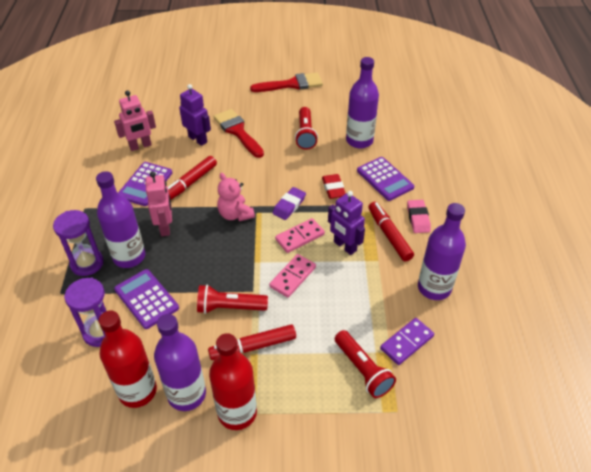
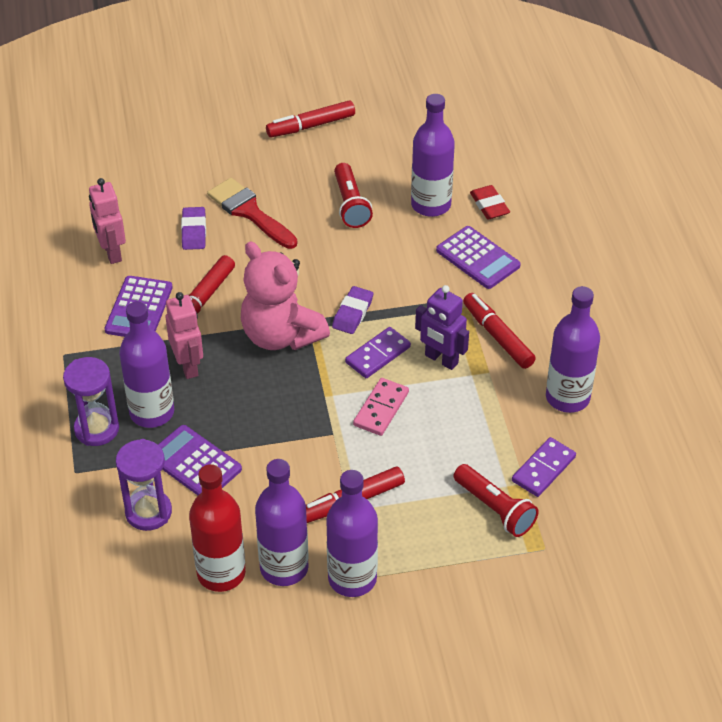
camera: 10 degrees left, 0 degrees up
pink robot [114,90,156,151] -> pink robot turned 105 degrees clockwise [89,178,126,264]
purple robot [179,84,211,146] -> purple eraser [181,207,206,250]
red flashlight [197,285,268,314] -> none
red bottle [209,333,257,430] -> purple bottle [326,470,378,597]
pink teddy bear [217,173,255,221] -> pink teddy bear [241,242,330,350], size x1.67
red brush [250,73,323,92] -> red marker [266,100,355,137]
pink domino [275,218,325,253] -> purple domino [345,327,411,378]
red eraser [322,174,346,199] -> red eraser moved to [470,185,510,219]
pink eraser [407,200,431,233] -> none

